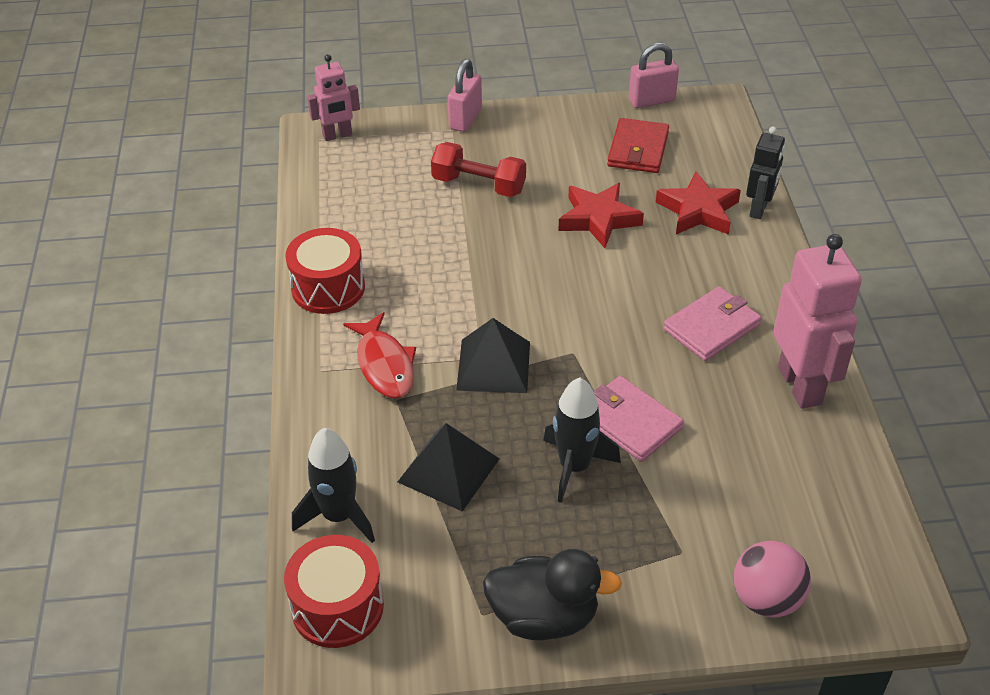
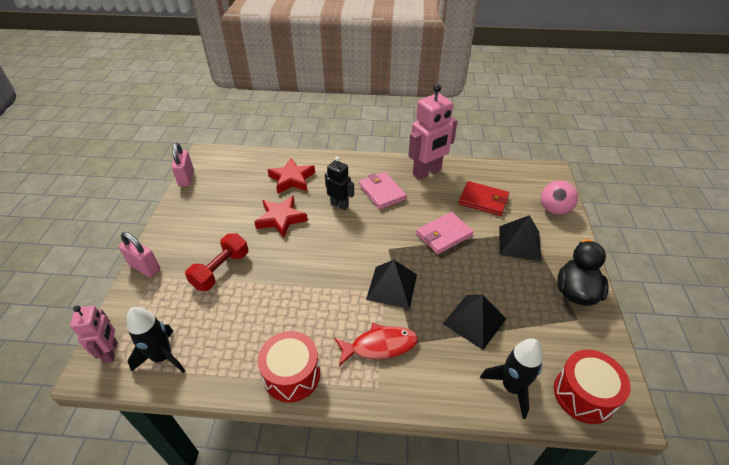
camera: 80 degrees left, 0 degrees up
black rocket [543,378,621,503] -> black rocket moved to [127,307,185,373]
red wallet [607,118,669,173] -> red wallet moved to [459,181,509,216]
black robot [746,127,785,219] -> black robot moved to [325,157,354,210]
pink robot [773,234,862,409] -> pink robot turned 150 degrees clockwise [408,84,457,180]
none -> black pyramid [499,215,541,261]

